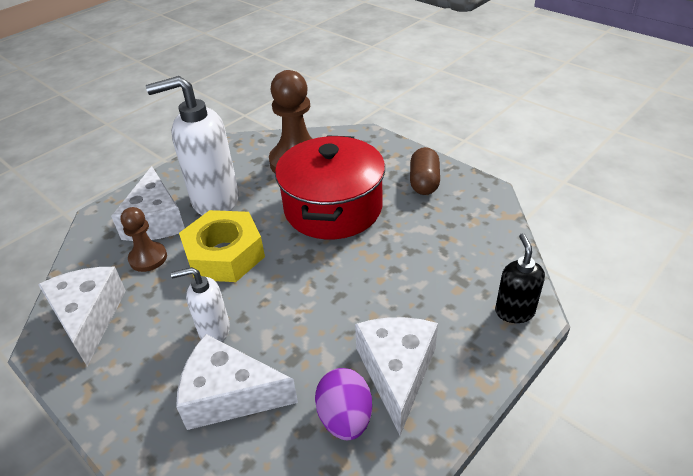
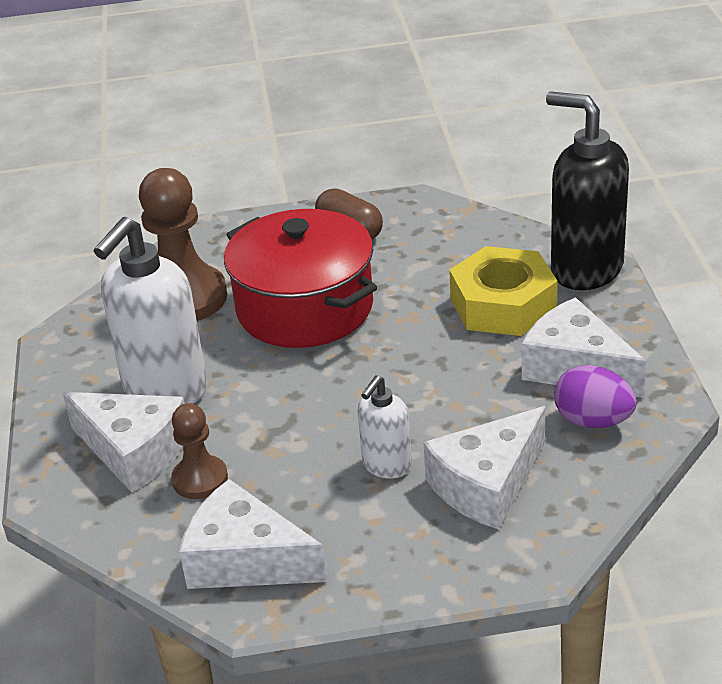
camera: 50 degrees left, 5 degrees down
yellow nut [179,210,265,282] -> yellow nut moved to [449,246,558,336]
black soap dispenser [495,233,545,323] -> black soap dispenser [546,92,629,290], size x1.90

